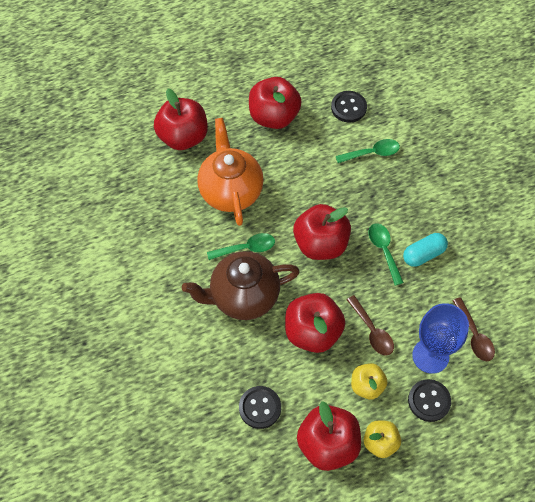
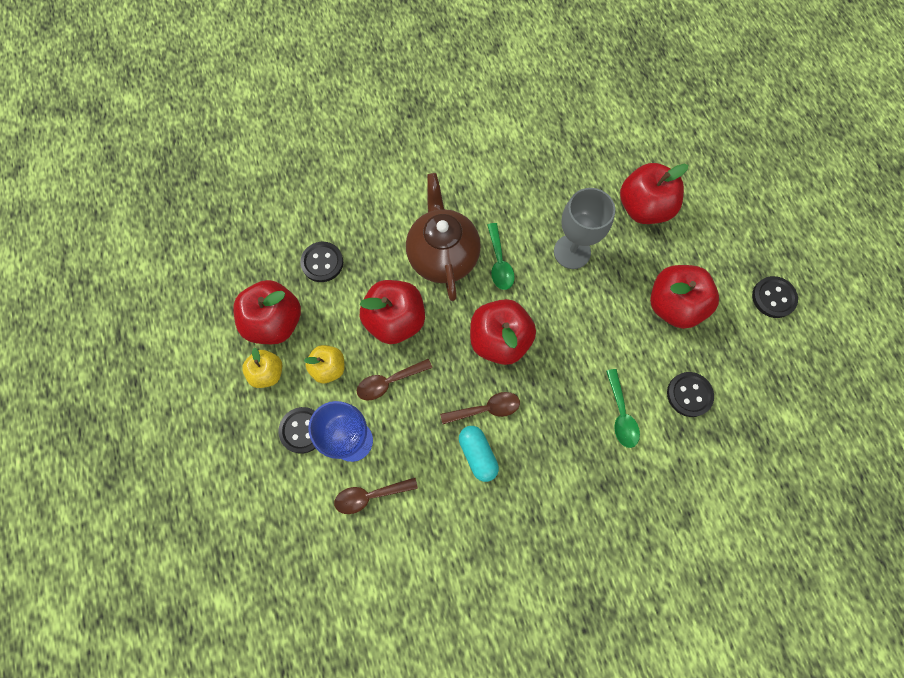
camera: 95 degrees right, 10 degrees up
orange teapot [197,118,264,226] -> grey goblet [554,188,615,269]
green spoon [369,223,404,286] -> brown spoon [440,392,520,424]
none -> black button [752,276,798,318]

